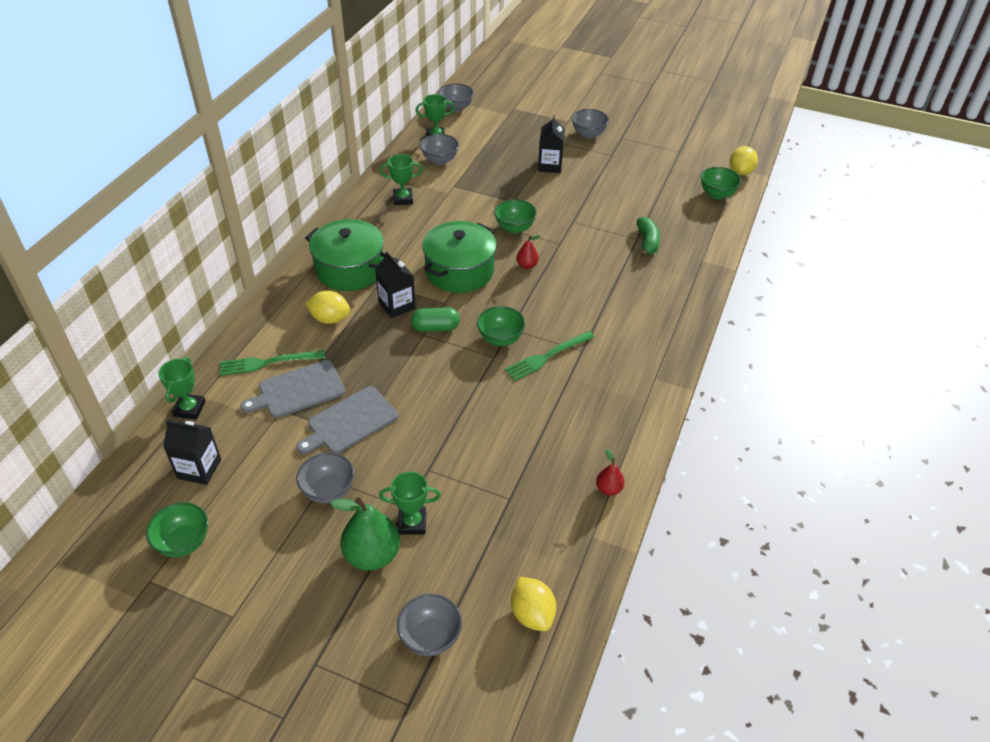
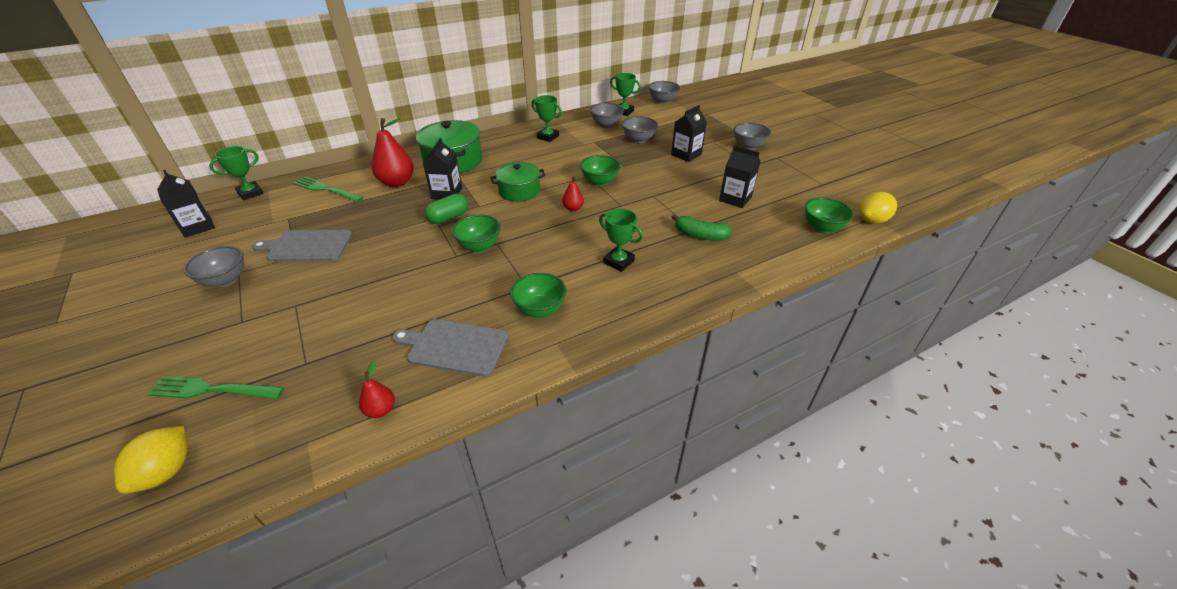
camera: 40 degrees right, 5 degrees down
green bowl [146,502,208,557] -> green bowl moved to [510,273,566,318]
grey cutting board [241,360,345,418] -> grey cutting board moved to [392,319,508,377]
yellow lemon [305,291,351,324] -> red pear [372,118,414,187]
green pear [330,497,400,571] -> none
green trophy [379,472,441,535] -> green trophy moved to [599,208,643,272]
grey bowl [397,594,462,656] -> grey bowl moved to [622,116,658,143]
green capsule [411,307,460,332] -> green capsule turned 75 degrees counterclockwise [425,194,468,224]
green pot [422,221,497,293] -> green pot [490,162,546,202], size x0.65
green fork [505,331,594,381] -> green fork moved to [147,376,284,399]
green banana [637,217,660,257] -> green banana turned 75 degrees clockwise [672,214,732,241]
none -> black carton [719,146,760,208]

